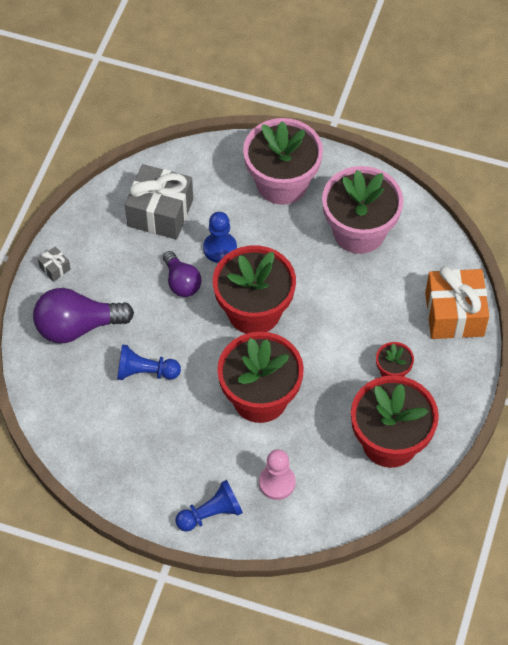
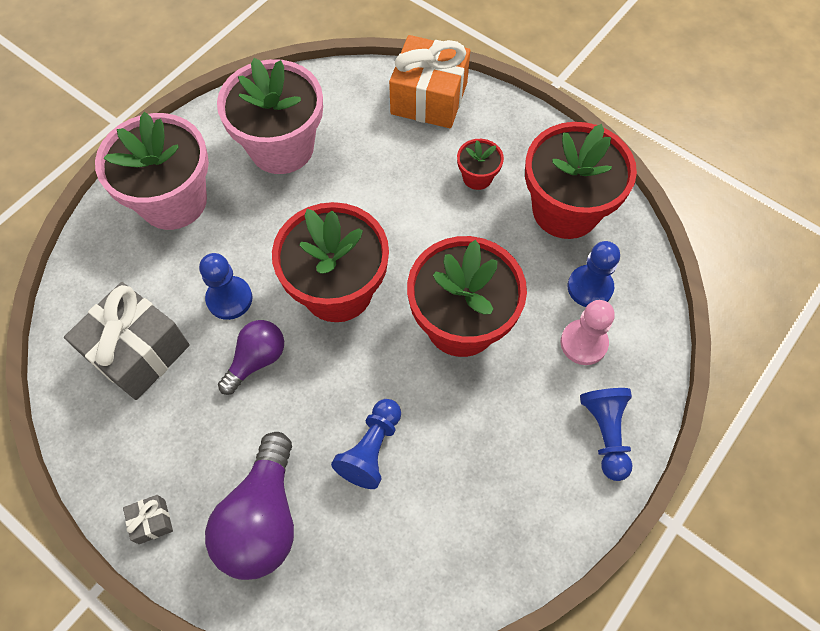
camera: 70 degrees left, 5 degrees up
purple light bulb [163,251,201,297] -> purple light bulb turned 45 degrees counterclockwise [218,320,284,395]
none -> blue pawn [567,241,620,307]

